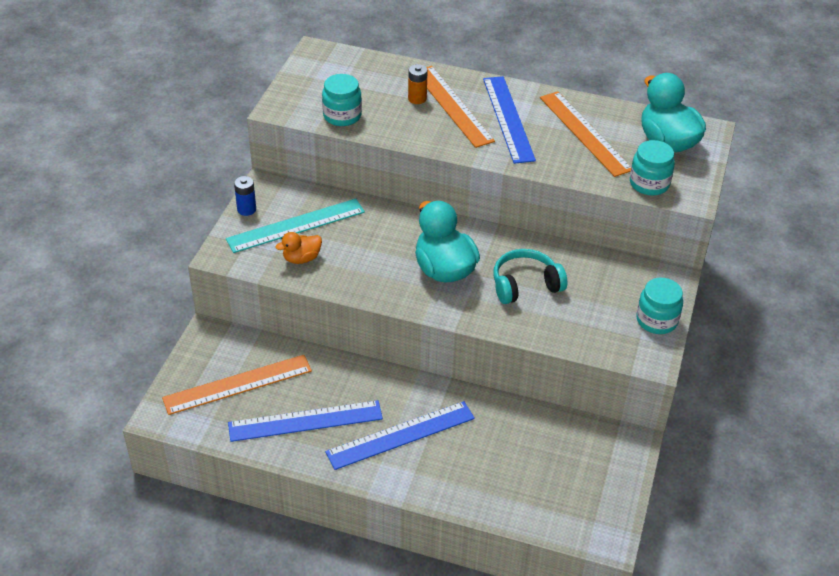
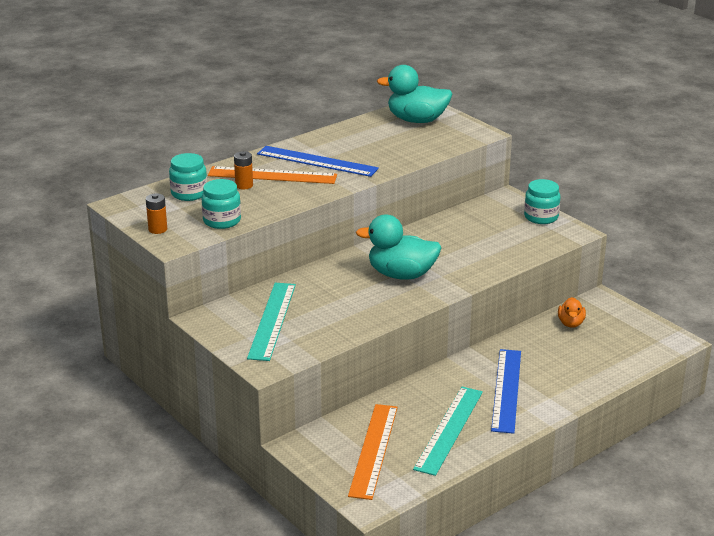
camera: 55 degrees left, 15 degrees down
blue ruler [228,400,383,442] -> turquoise ruler [413,387,483,476]
blue battery [234,176,256,216] -> none
orange duck [275,232,322,264] -> orange duck moved to [558,297,586,328]
turquoise headphones [493,249,567,304] -> none
orange ruler [540,91,631,177] -> none
turquoise jar [630,140,675,196] -> turquoise jar moved to [169,153,207,201]
none -> orange battery [146,193,167,234]

